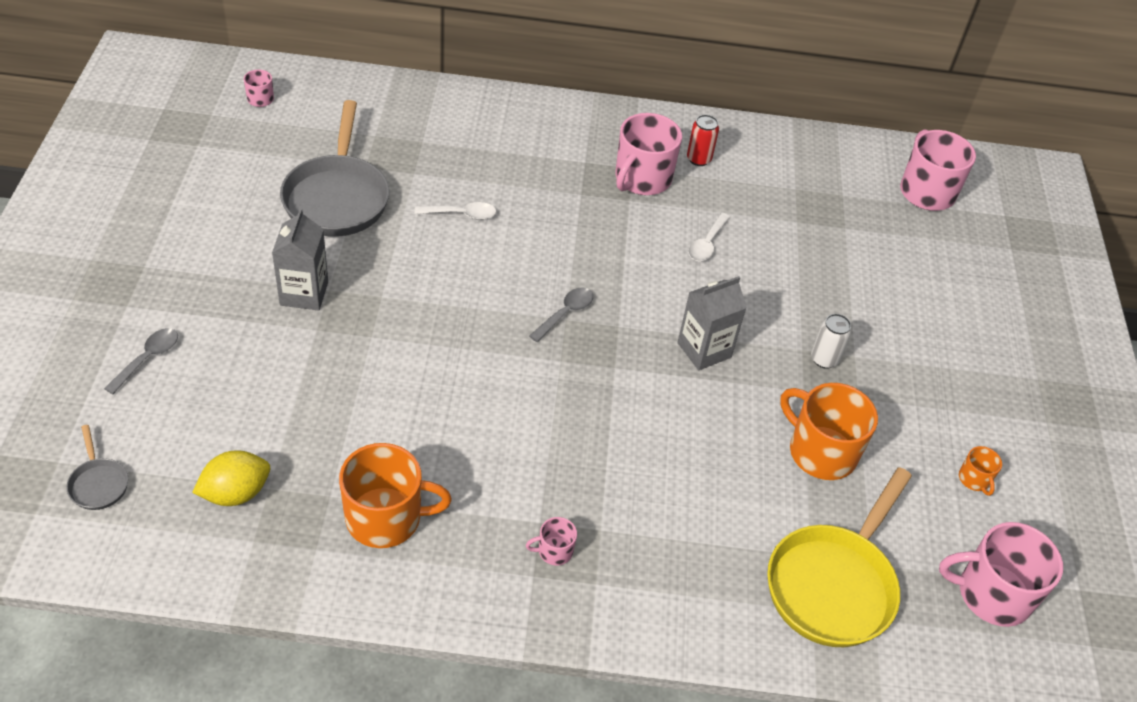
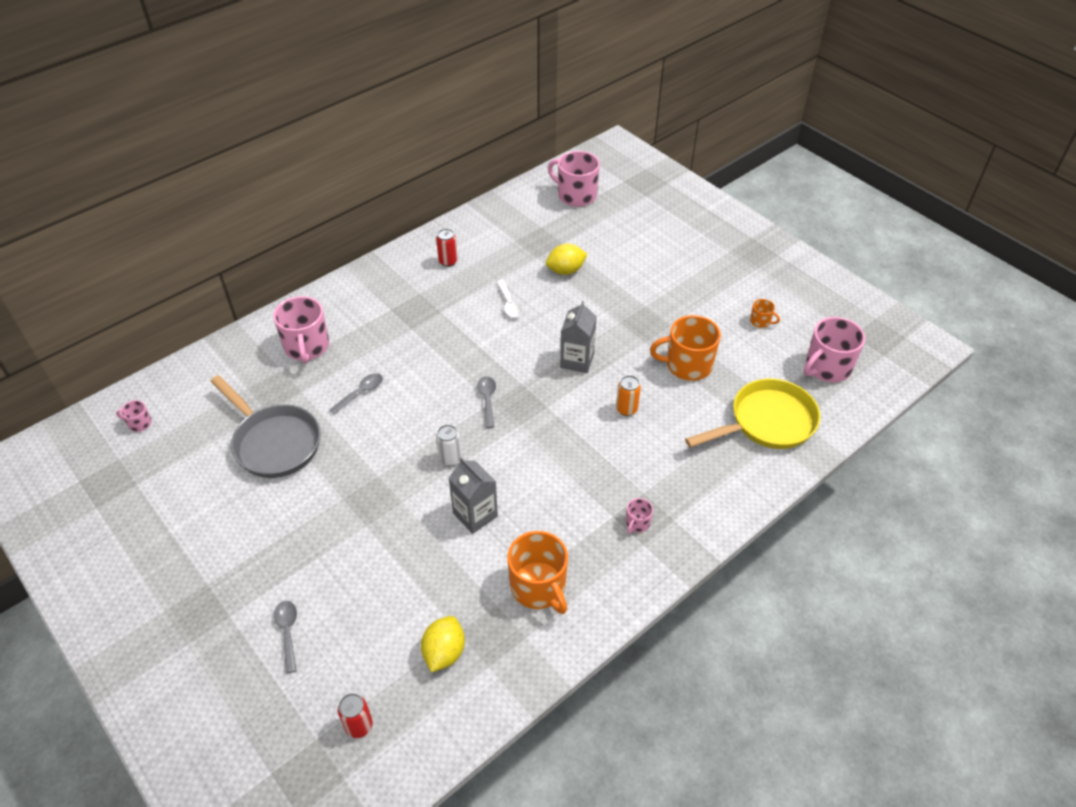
camera: 40 degrees left, 0 degrees up
grey pan [66,425,128,510] -> red can [338,693,373,738]
grey carton [272,208,328,311] -> grey carton moved to [448,457,498,534]
orange mug [339,443,452,548] -> orange mug turned 105 degrees clockwise [507,531,568,614]
white spoon [415,202,496,220] -> grey spoon [330,373,383,414]
pink mug [615,113,682,195] -> pink mug moved to [273,296,329,364]
yellow pan [767,467,912,647] -> yellow pan turned 105 degrees counterclockwise [685,379,820,449]
white can [811,314,852,369] -> white can moved to [436,425,462,466]
none -> yellow lemon [546,244,588,275]
none -> orange can [616,375,641,416]

